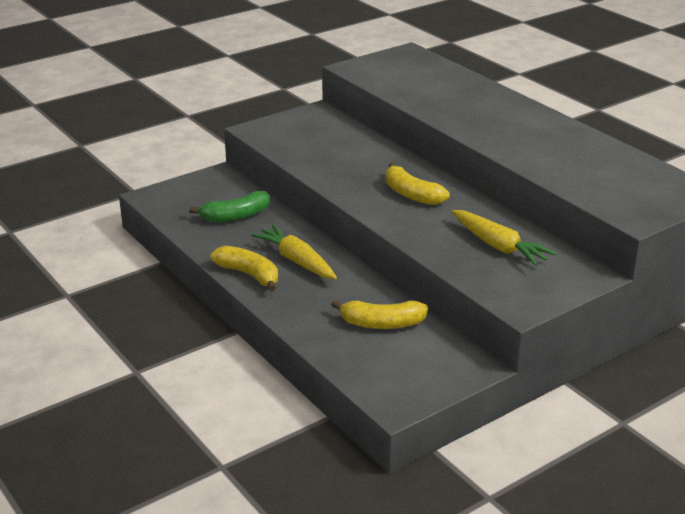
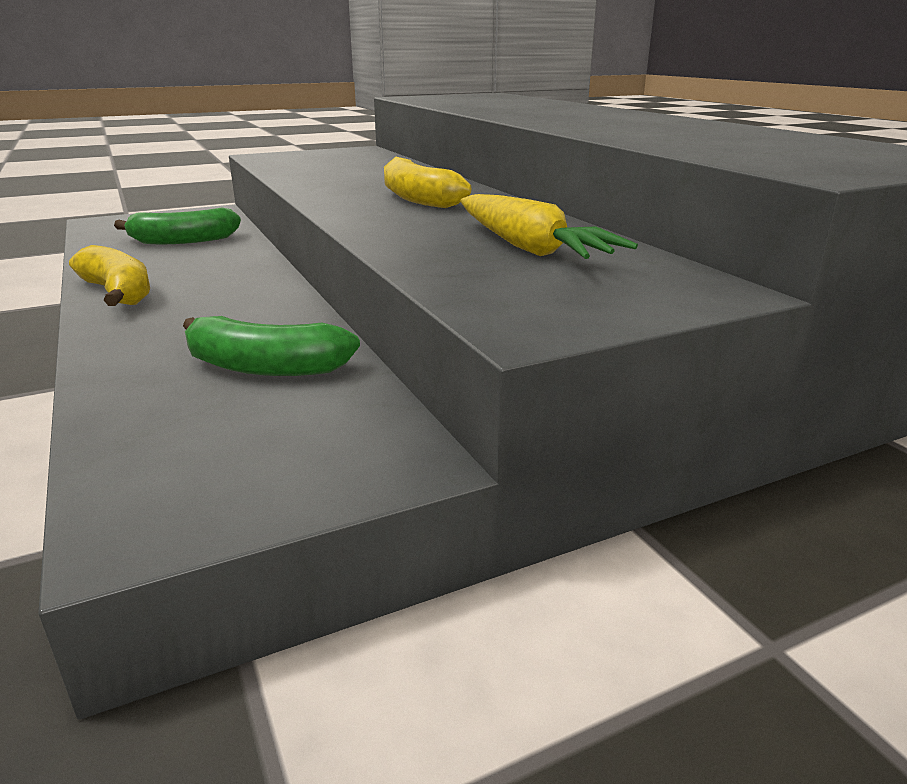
camera: 10 degrees right, 5 degrees down
yellow carrot [251,225,337,279] -> none
yellow banana [331,300,428,329] -> green banana [183,316,360,376]

